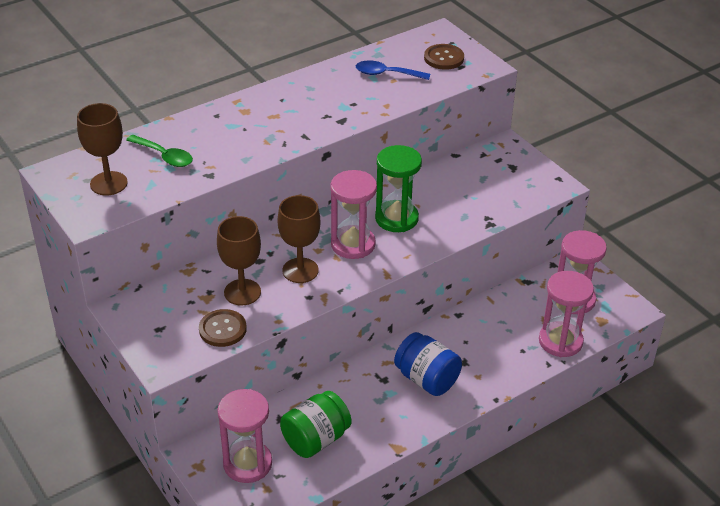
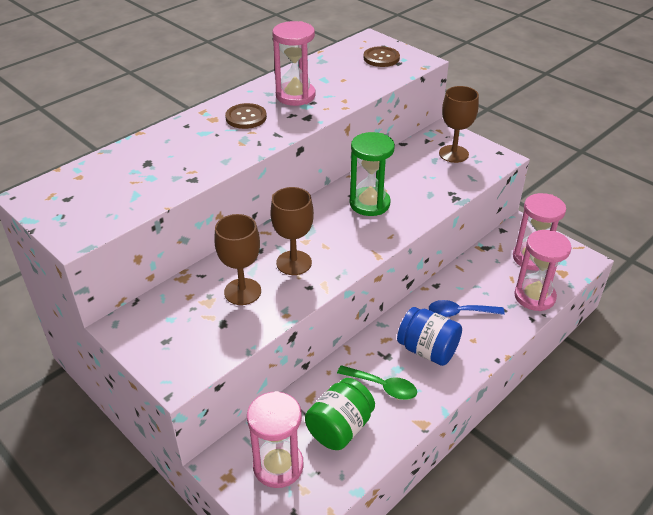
camera: 10 degrees left, 0 degrees up
brown goblet [77,103,128,195] -> brown goblet moved to [439,86,479,163]
green spoon [126,135,193,167] -> green spoon moved to [337,365,417,400]
brown button [199,309,247,347] -> brown button moved to [225,103,267,129]
pink hourglass [331,170,377,259] -> pink hourglass moved to [272,21,315,106]
blue spoon [356,60,430,80] -> blue spoon moved to [429,300,505,317]

